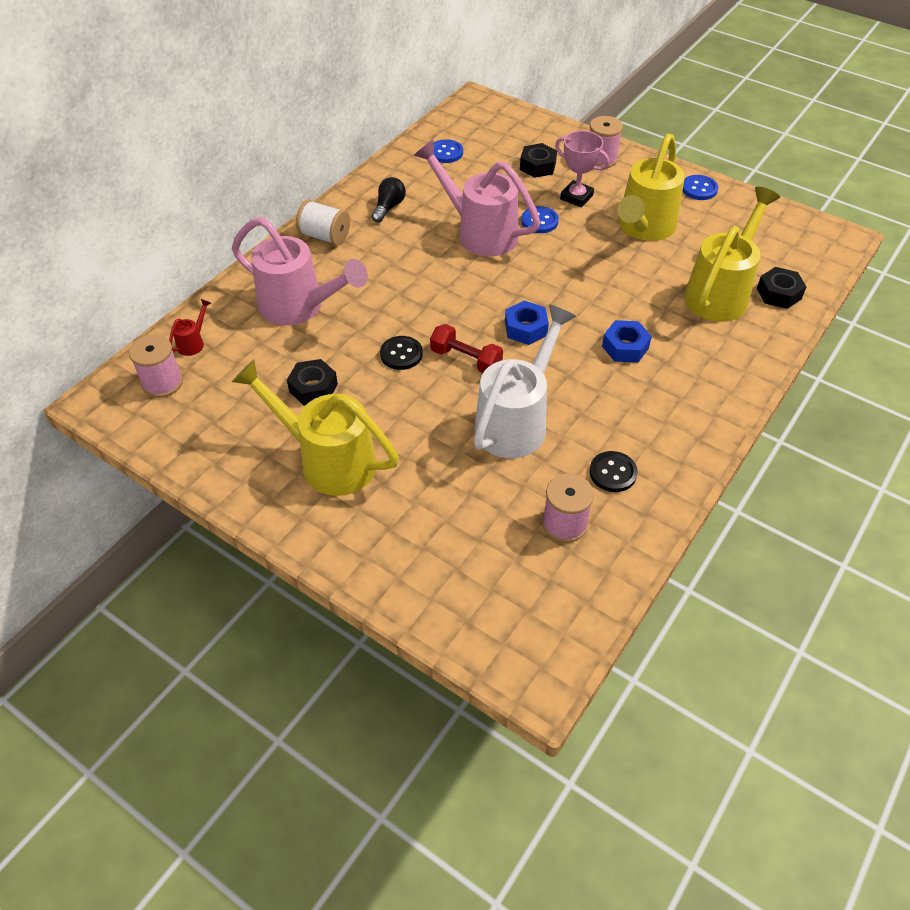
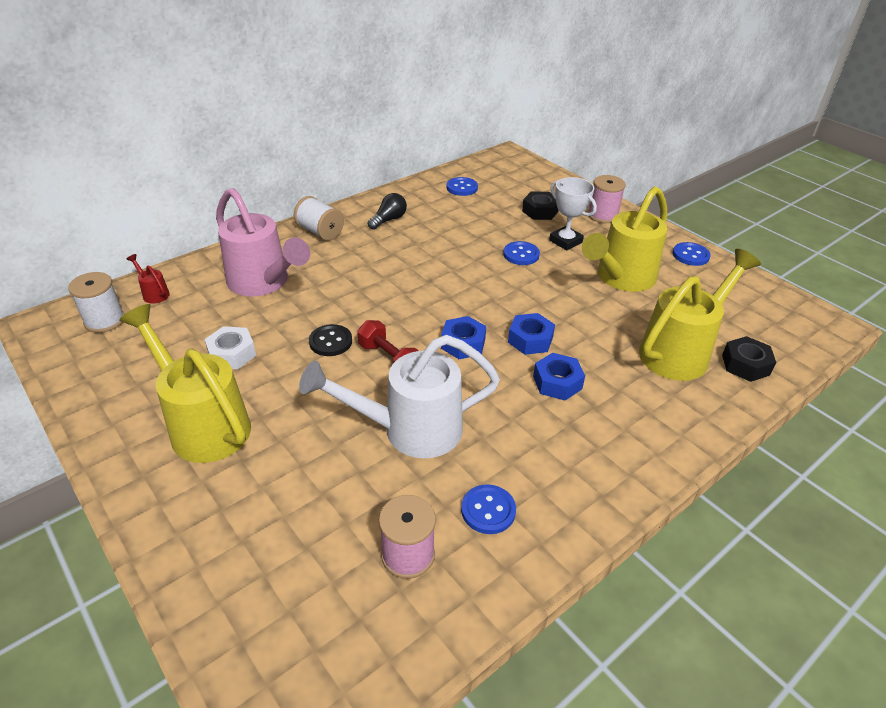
camera: 15 degrees right, 10 degrees down
pink spool [129,334,183,398] -> white spool [68,272,124,333]
red watering can [169,299,211,356] -> red watering can turned 90 degrees counterclockwise [127,254,170,304]
black nut [287,359,338,405] -> white nut [205,326,256,369]
pink watering can [414,140,540,257] -> none
white watering can [474,304,577,458] -> white watering can turned 150 degrees counterclockwise [299,335,500,458]
pink trophy [555,131,610,207] -> white trophy [549,177,597,250]
black button [589,451,638,492] -> blue button [461,484,516,534]
none -> blue nut [508,313,555,355]

